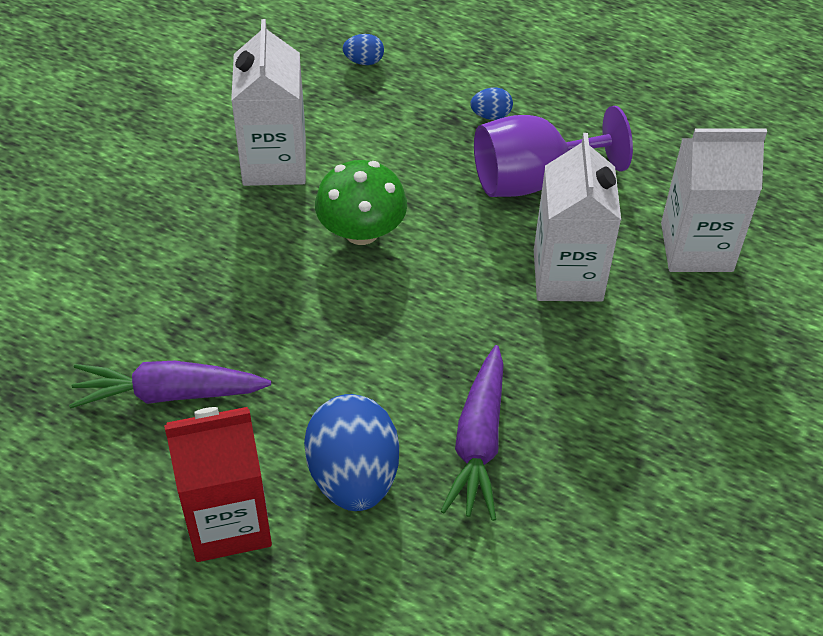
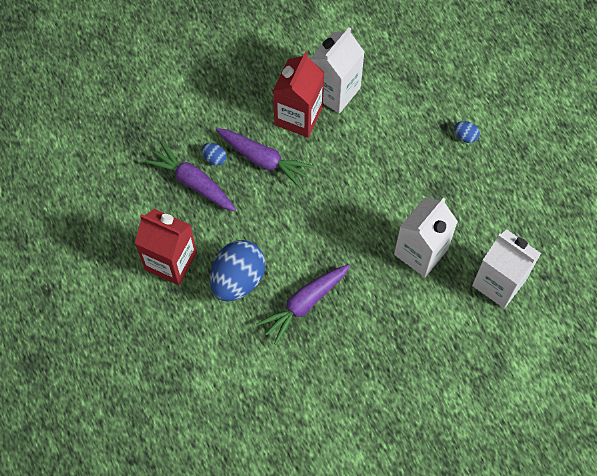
camera: 40 degrees right, 15 degrees up
green mushroom [315,160,407,245] -> none
blue egg [343,34,384,65] -> blue egg moved to [202,143,226,166]
purple goblet [474,106,633,197] -> none
none -> purple carrot [216,128,314,188]
none -> red carton [273,52,325,138]

